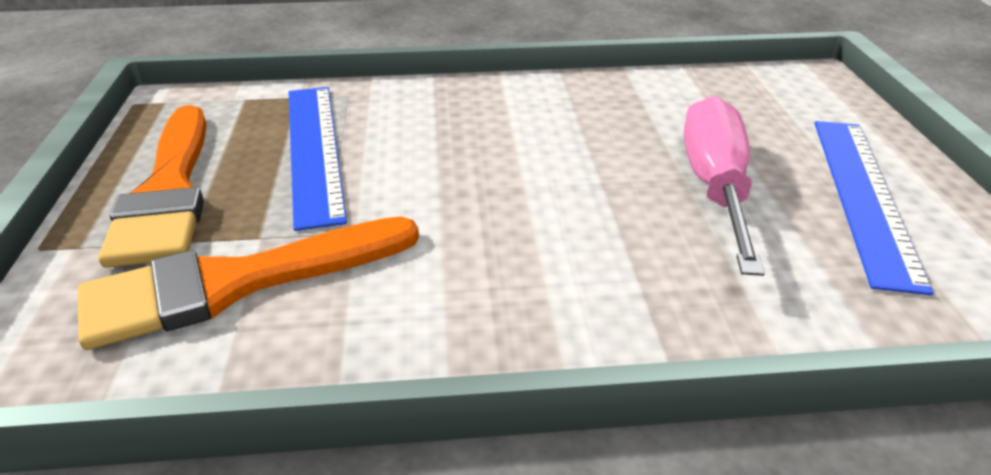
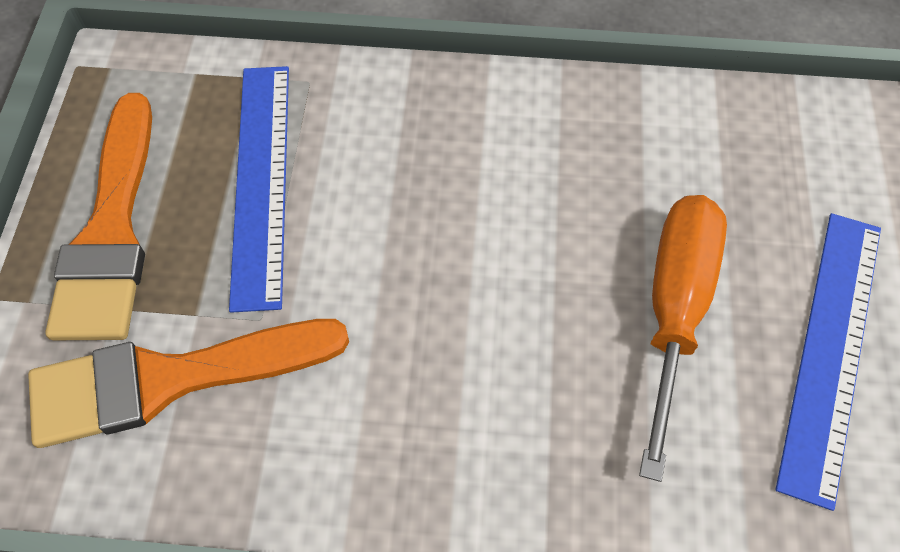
camera: 10 degrees right, 25 degrees up
pink screwdriver [684,96,765,276] -> orange screwdriver [639,195,727,482]

